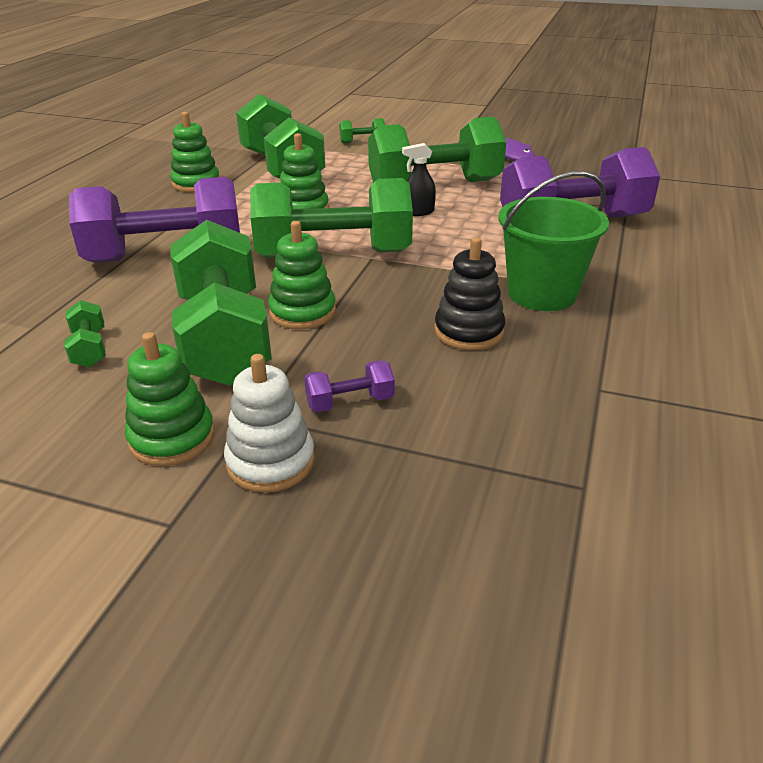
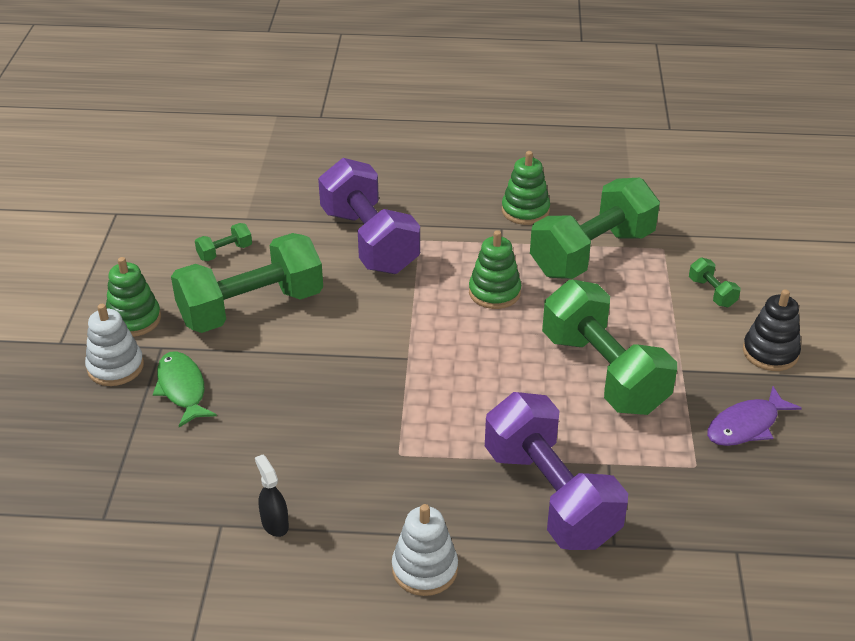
camera: 75 degrees right, 5 degrees up
green dumbbell [250,178,413,258] -> none
green stacking toy [268,221,336,329] -> none
purple dumbbell [304,360,395,412] -> green fish [153,351,217,427]
black spray bottle [402,143,436,216] -> black spray bottle moved to [255,455,289,537]
black stacking toy [434,237,505,350] -> black stacking toy moved to [743,289,801,371]
green bucket [499,171,609,311] -> none
none -> white stacking toy [392,504,458,596]

